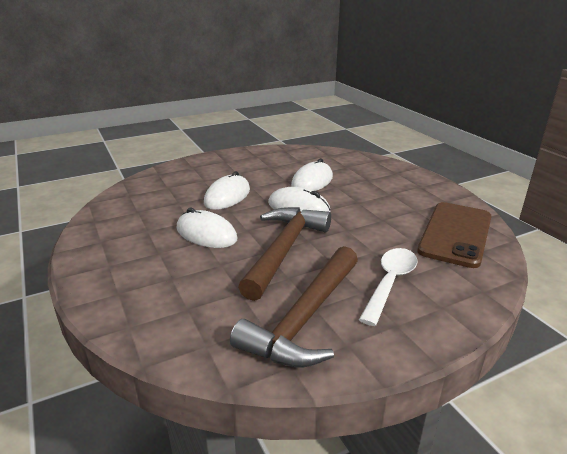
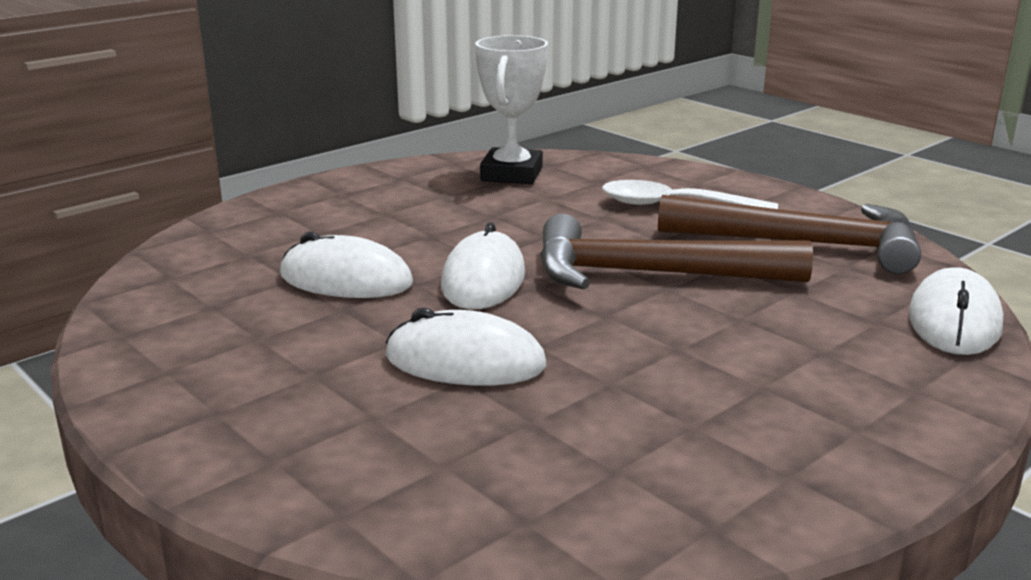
camera: 105 degrees left, 5 degrees down
white mouse [176,208,238,248] -> white mouse moved to [908,267,1004,355]
brown phone [417,202,492,268] -> white trophy [475,35,548,184]

